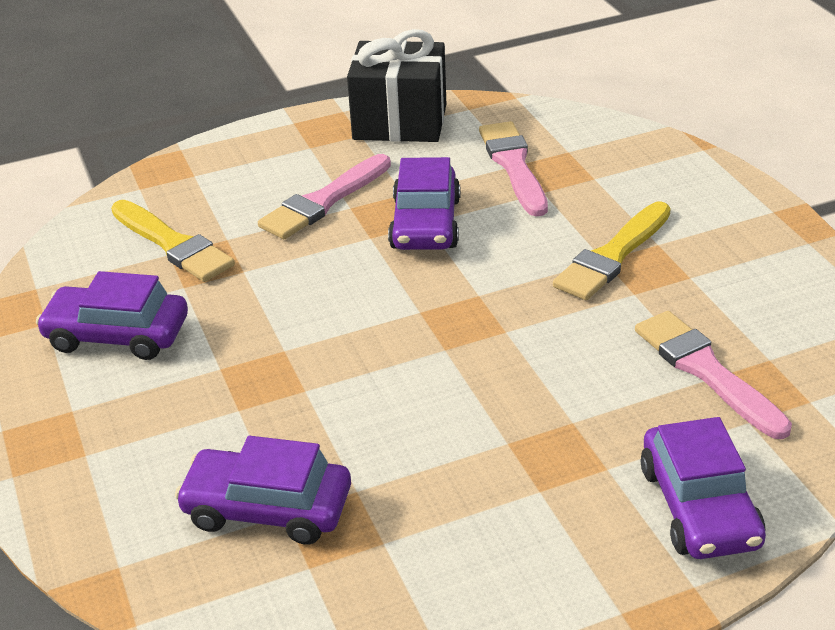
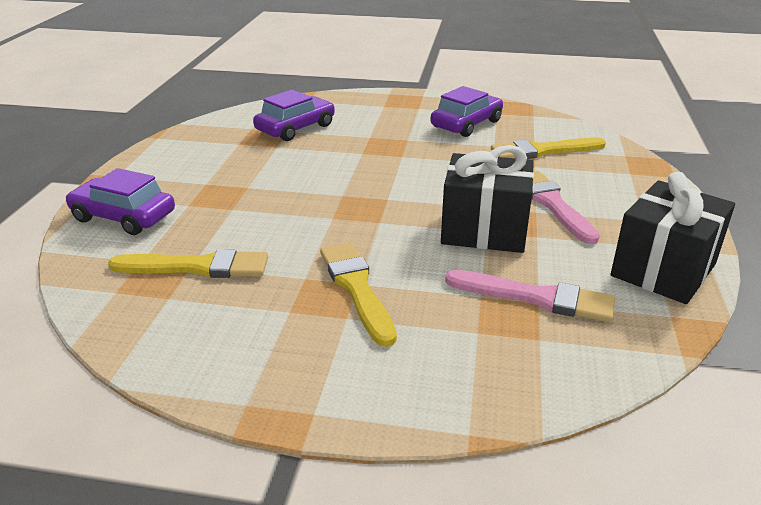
camera: 120 degrees right, 5 degrees down
purple car [388,157,460,250] -> black gift [441,145,534,253]
pink brush [635,311,792,439] -> yellow brush [108,249,268,278]

